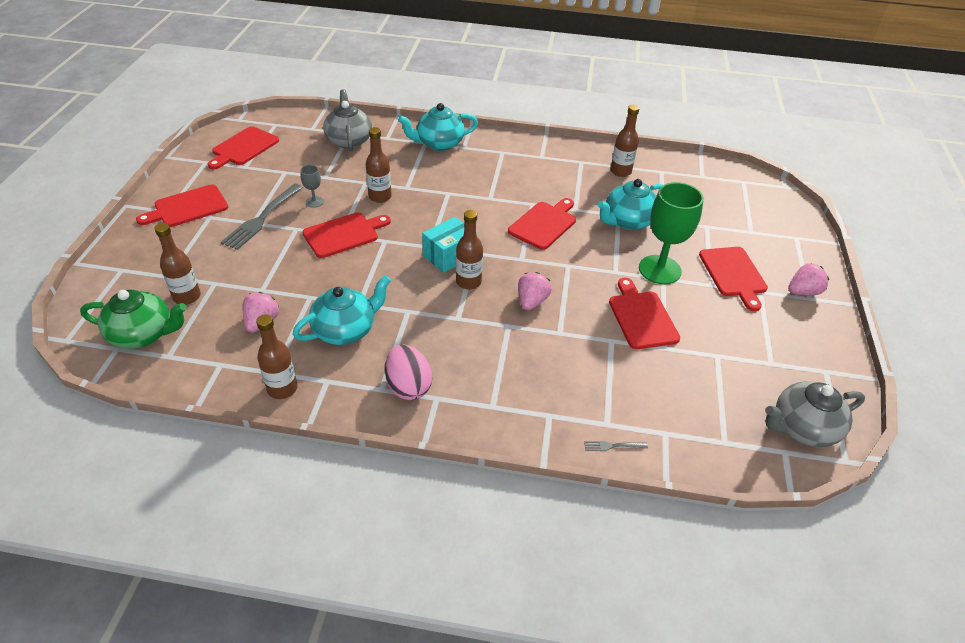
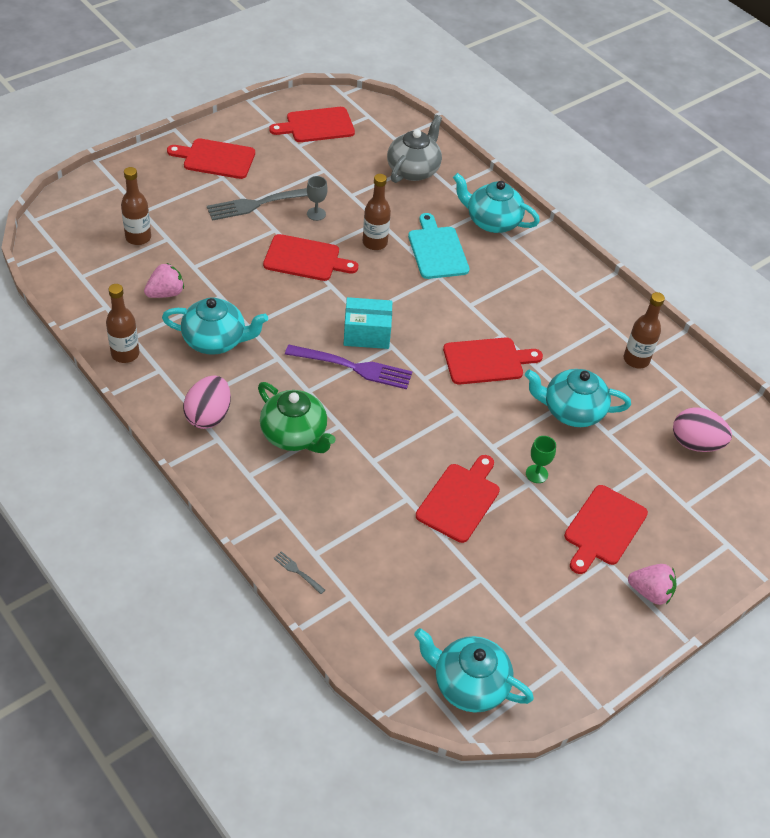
camera: 40 degrees right, 5 degrees up
green teapot [80,290,186,349] -> green teapot moved to [258,382,336,453]
brown bottle [456,210,483,289] -> purple fork [285,344,413,389]
pink strawberry [518,272,552,310] -> none
green goblet [639,182,704,284] -> green goblet [526,436,556,483], size x0.45
grey teapot [765,381,865,447] -> turquoise teapot [414,628,534,713]
none -> turquoise cutting board [408,213,469,279]
none -> pink egg [673,407,732,452]

